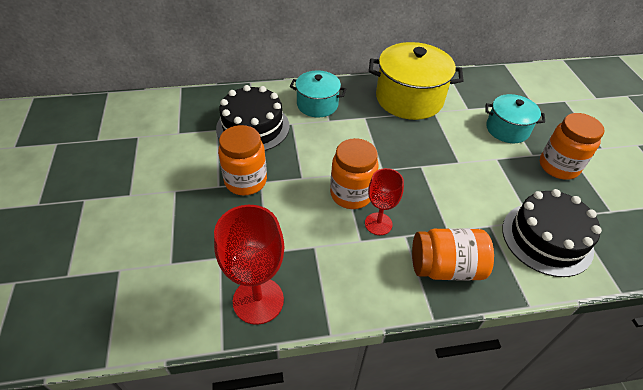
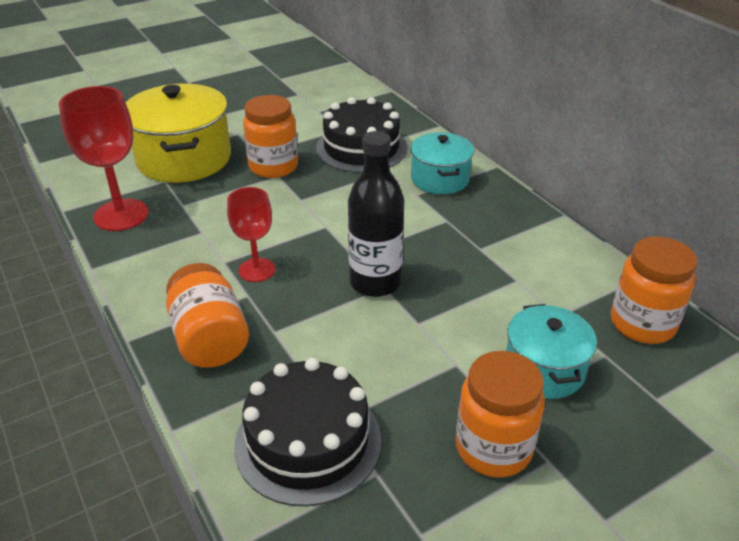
camera: 70 degrees right, 10 degrees down
orange jar [330,138,379,209] -> orange jar moved to [611,236,698,344]
yellow pot [369,42,464,120] -> yellow pot moved to [126,83,231,183]
none -> black bottle [348,131,404,297]

